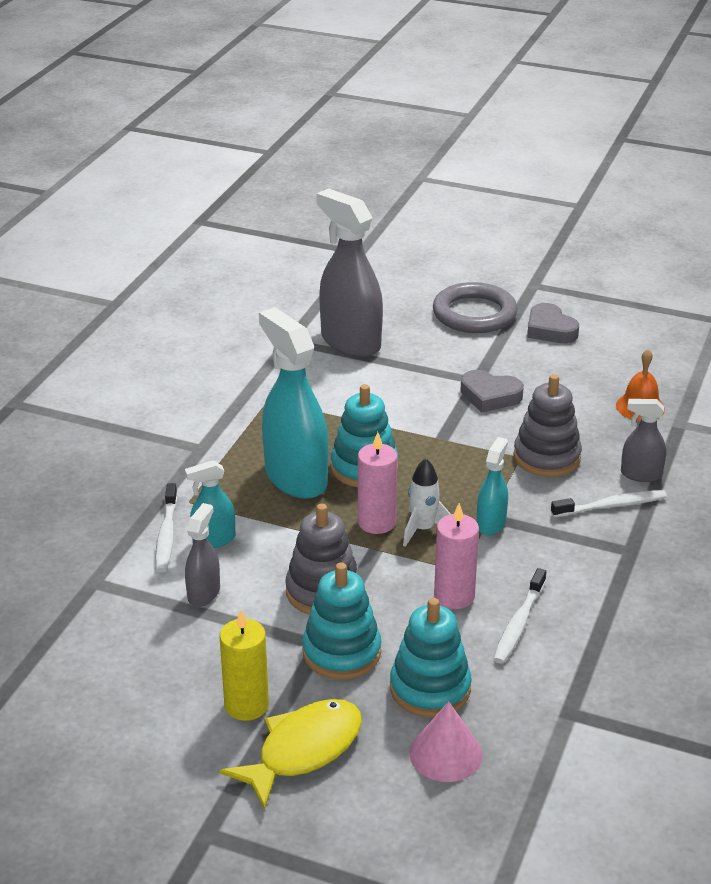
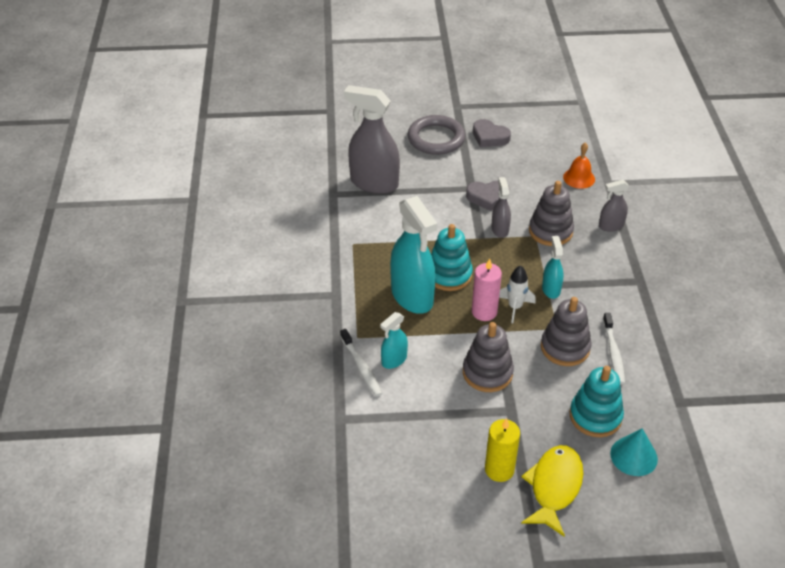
camera: 25 degrees left, 10 degrees up
grey spray bottle [185,503,220,607] -> grey spray bottle moved to [491,177,511,238]
turquoise spray bottle [259,307,328,499] -> turquoise spray bottle turned 150 degrees counterclockwise [390,196,437,314]
turquoise stacking toy [302,562,381,680] -> none
pink cone [409,701,483,782] -> turquoise cone [610,428,658,476]
pink candle [434,503,479,609] -> grey stacking toy [541,297,592,366]
white toothbrush [551,490,667,517] -> none

